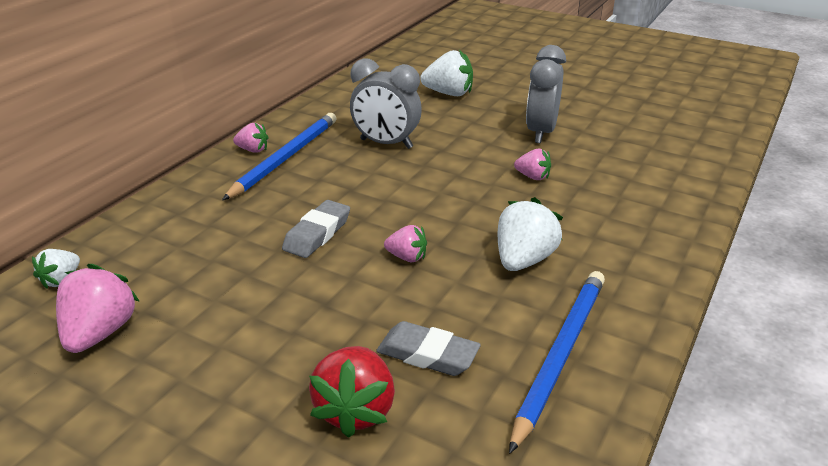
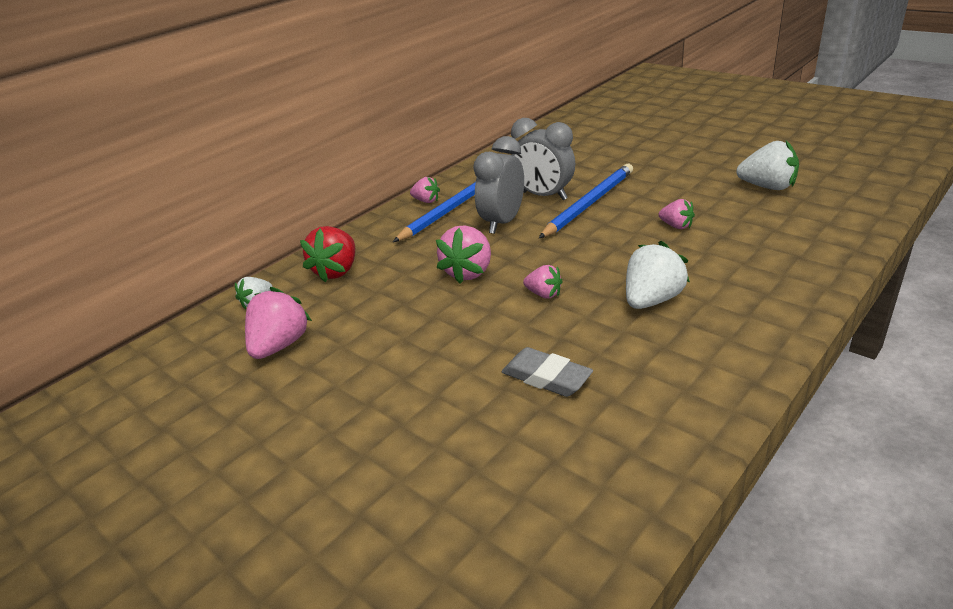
camera: 15 degrees right, 0 degrees up
grey eraser [282,200,350,258] -> pink strawberry [436,226,491,284]
red strawberry [309,346,395,438] -> red strawberry moved to [300,226,355,282]
white strawberry [420,50,473,96] -> white strawberry moved to [736,141,799,190]
blue pencil [509,271,605,454] -> blue pencil moved to [539,164,633,238]
grey clock [526,45,566,143] -> grey clock moved to [473,136,524,234]

